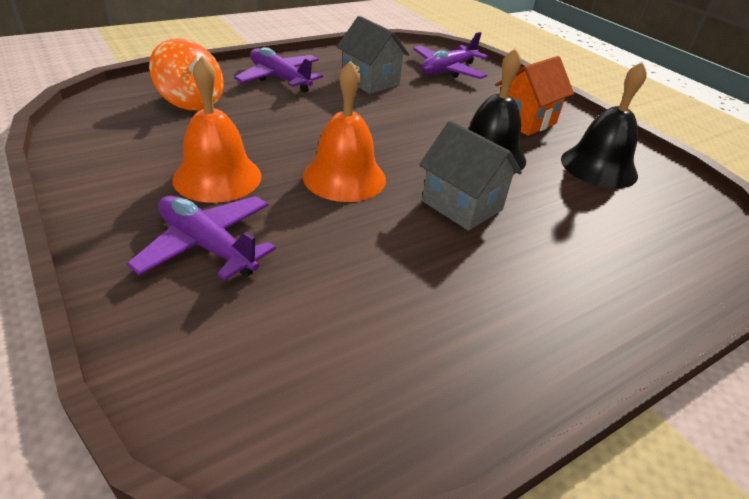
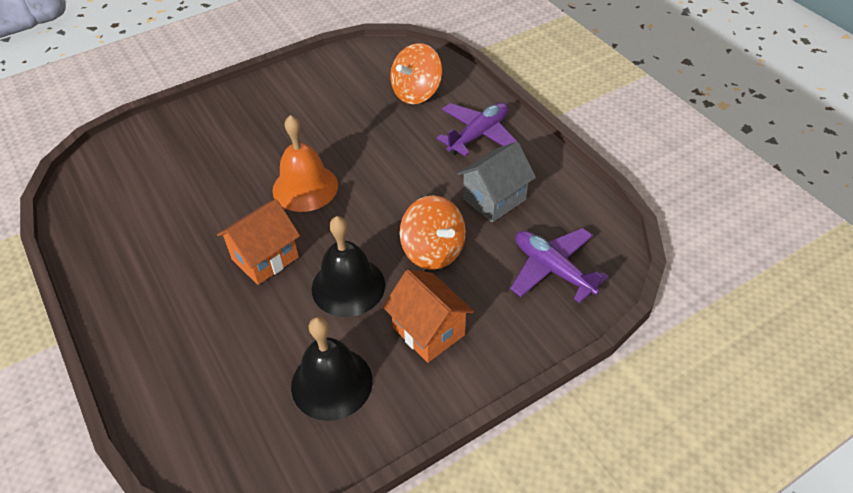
camera: 95 degrees right, 10 degrees up
purple plane [127,195,276,280] -> none
orange bell [172,56,262,203] -> none
grey house [419,121,522,231] -> orange house [217,199,300,285]
none -> orange spinning top [399,195,466,270]

